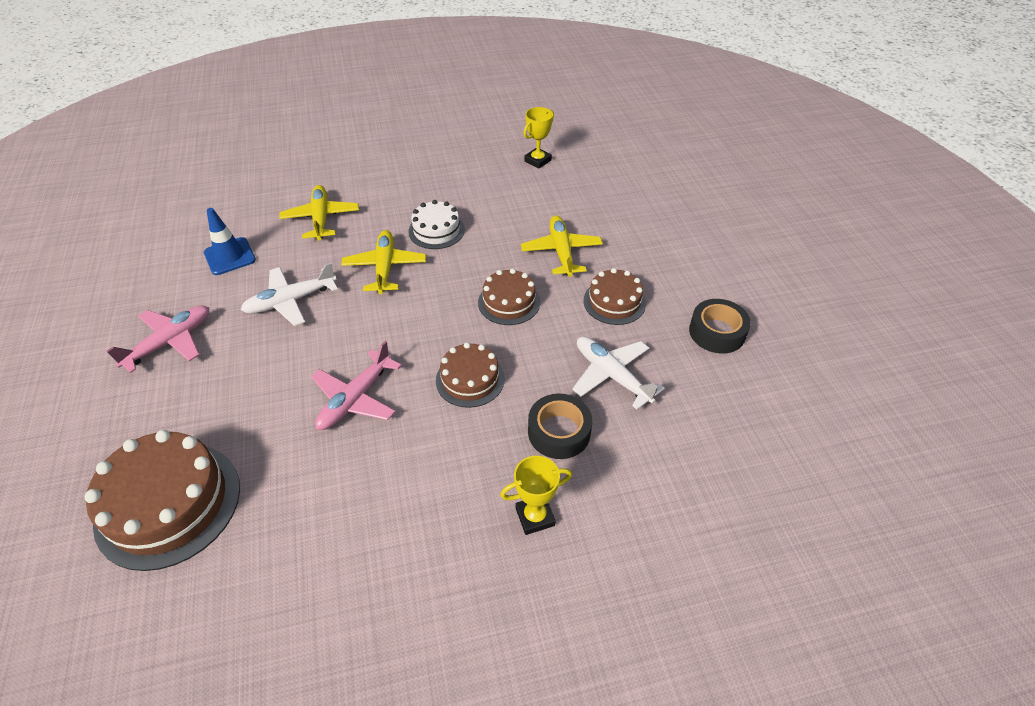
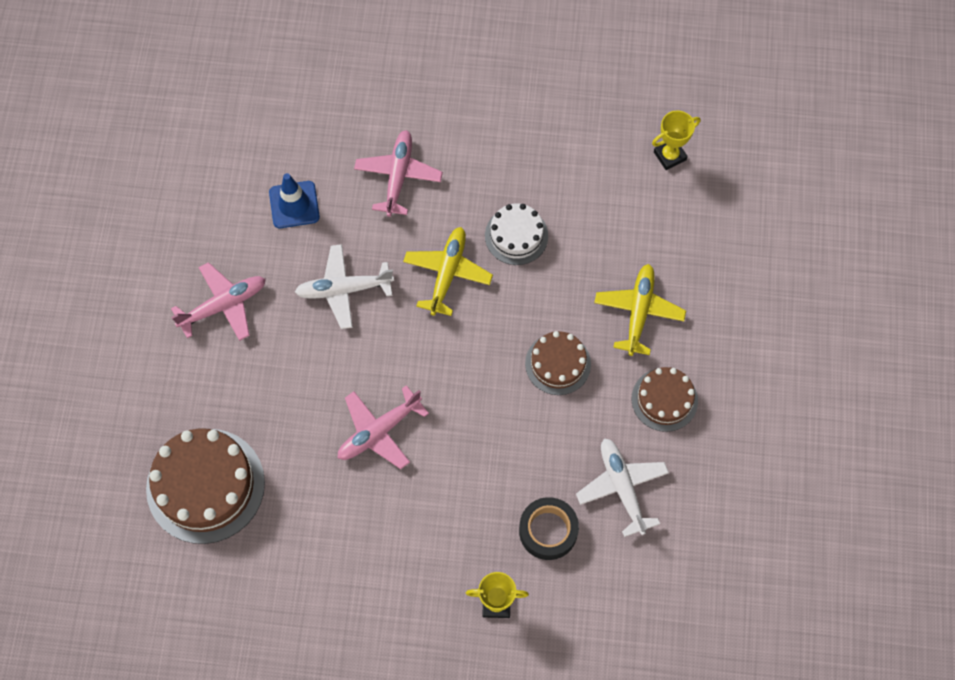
camera: 20 degrees right, 20 degrees up
yellow plane [279,185,359,240] -> pink plane [354,130,443,217]
brown cake [436,342,505,408] -> none
black tape [689,299,751,354] -> none

